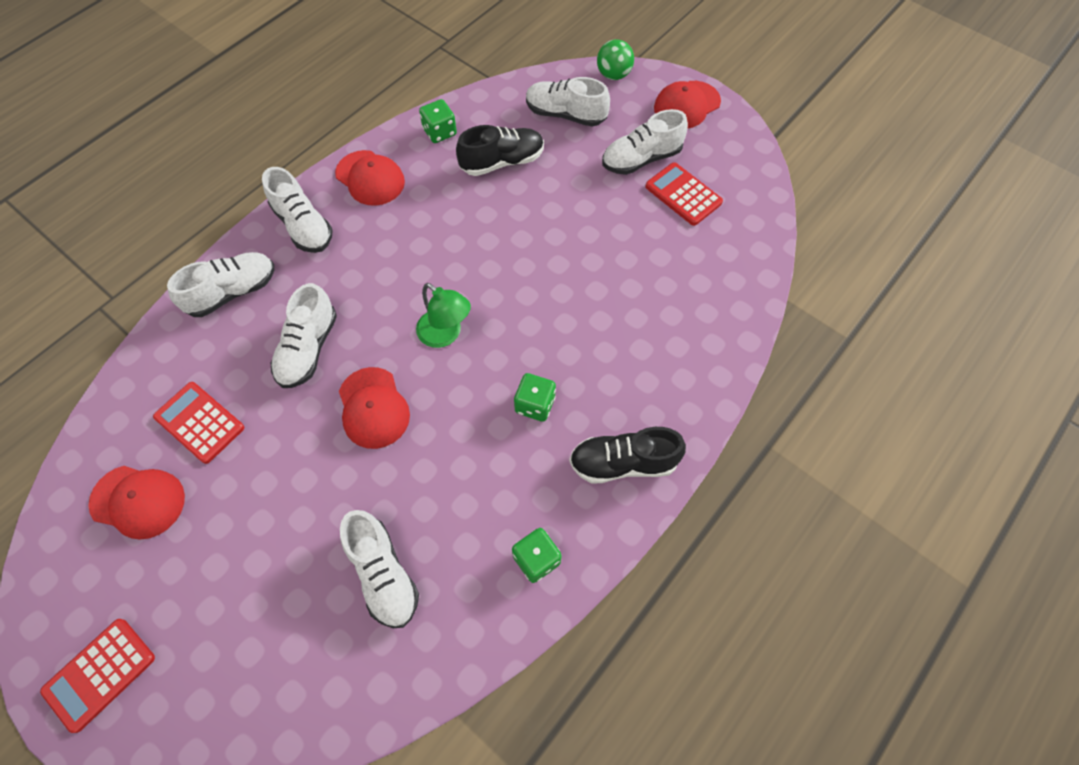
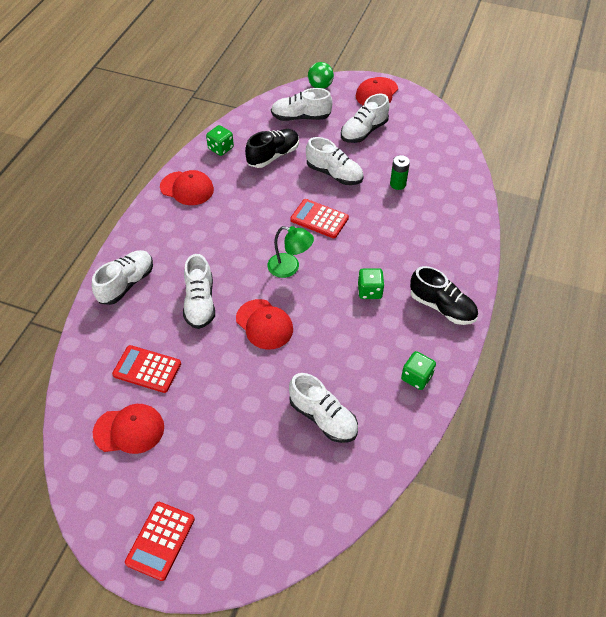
camera: 20 degrees left, 10 degrees down
white shoe [262,167,333,253] -> white shoe moved to [306,137,364,185]
black shoe [569,427,686,483] -> black shoe turned 120 degrees counterclockwise [410,266,478,325]
red calculator [645,162,723,226] -> red calculator moved to [290,199,349,238]
none -> green battery [390,155,410,190]

